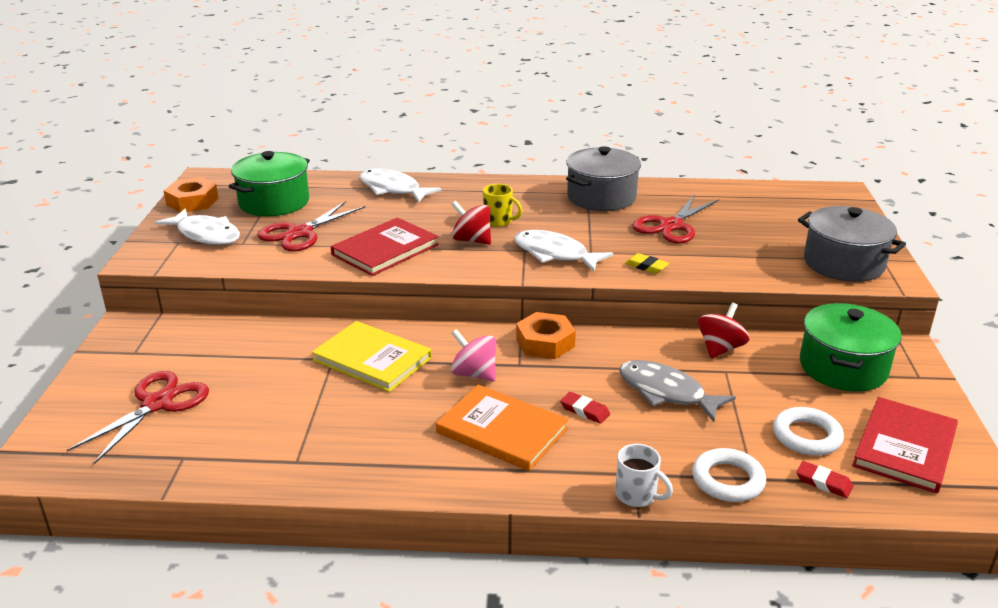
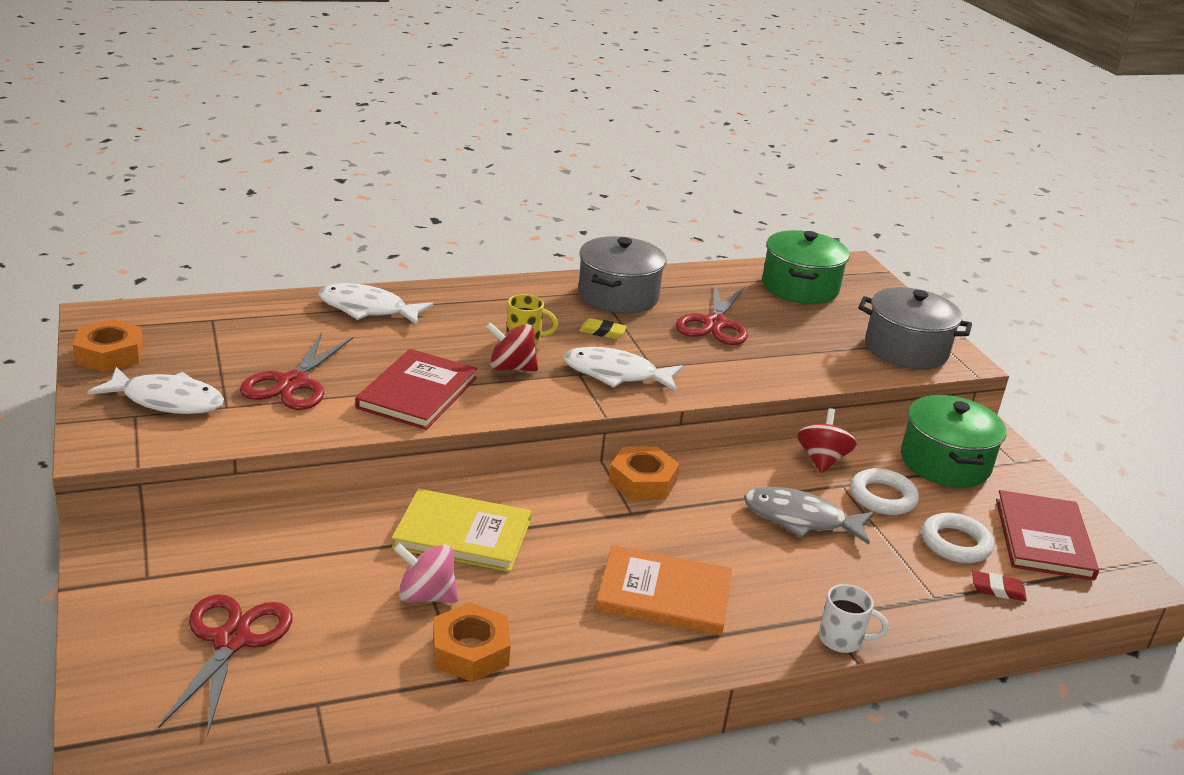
camera: 25 degrees left, 0 degrees up
green pot [229,151,310,216] -> green pot moved to [762,230,850,304]
pink spinning top [451,329,496,381] -> pink spinning top moved to [394,543,458,603]
red eraser [560,392,610,424] -> none
yellow eraser [625,253,669,274] -> yellow eraser moved to [579,318,627,339]
white ring [692,448,766,502] -> white ring moved to [850,468,919,515]
none -> orange nut [433,602,511,682]

